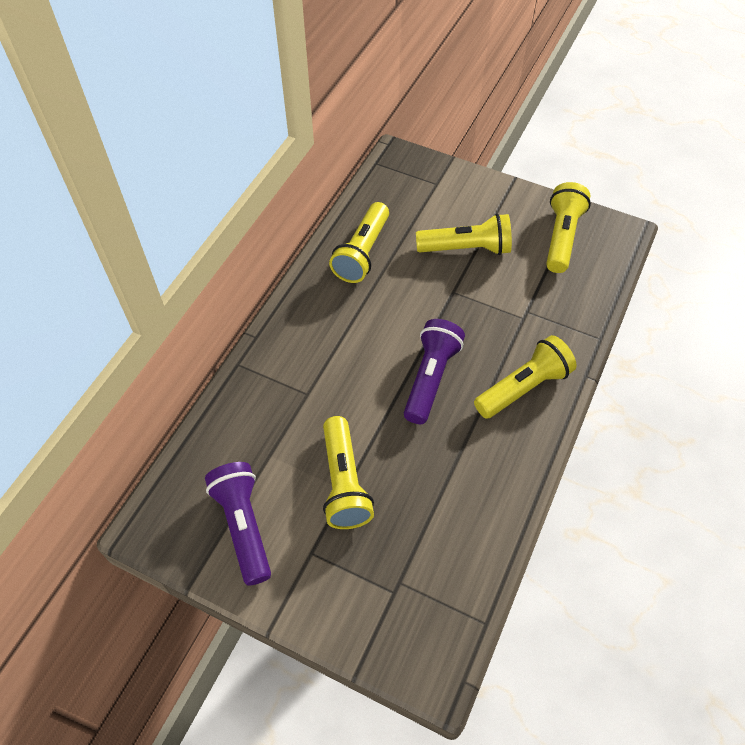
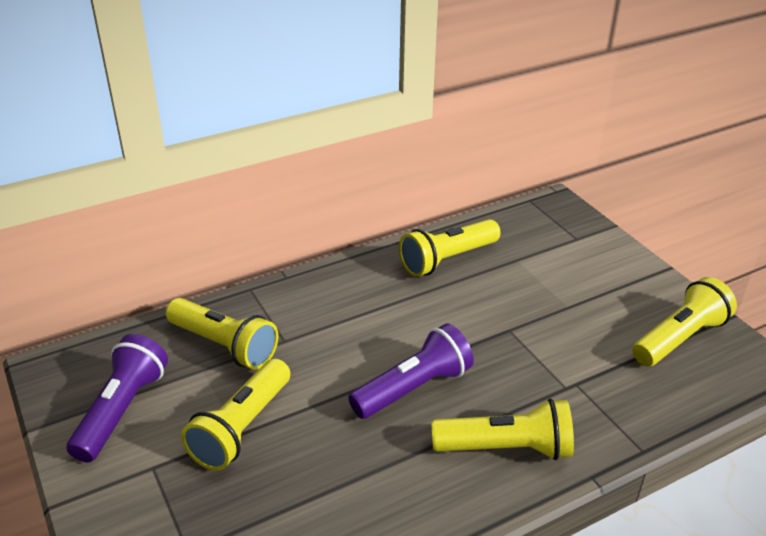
camera: 35 degrees right, 20 degrees down
yellow flashlight [416,214,512,255] -> yellow flashlight moved to [166,298,278,370]

